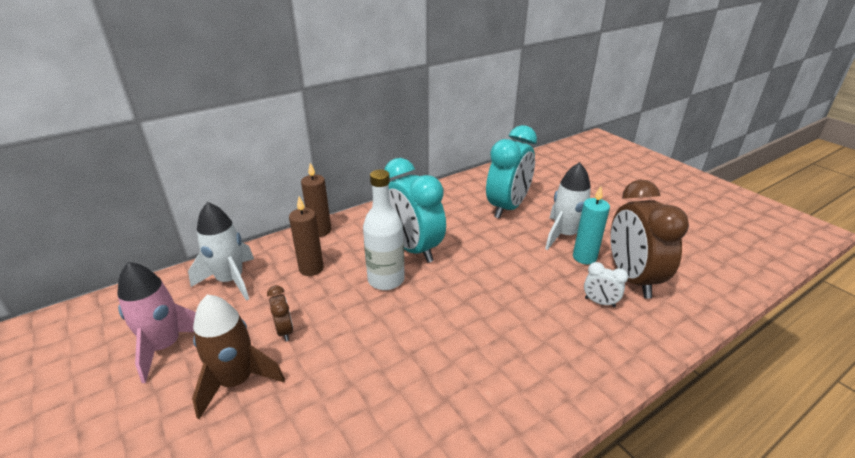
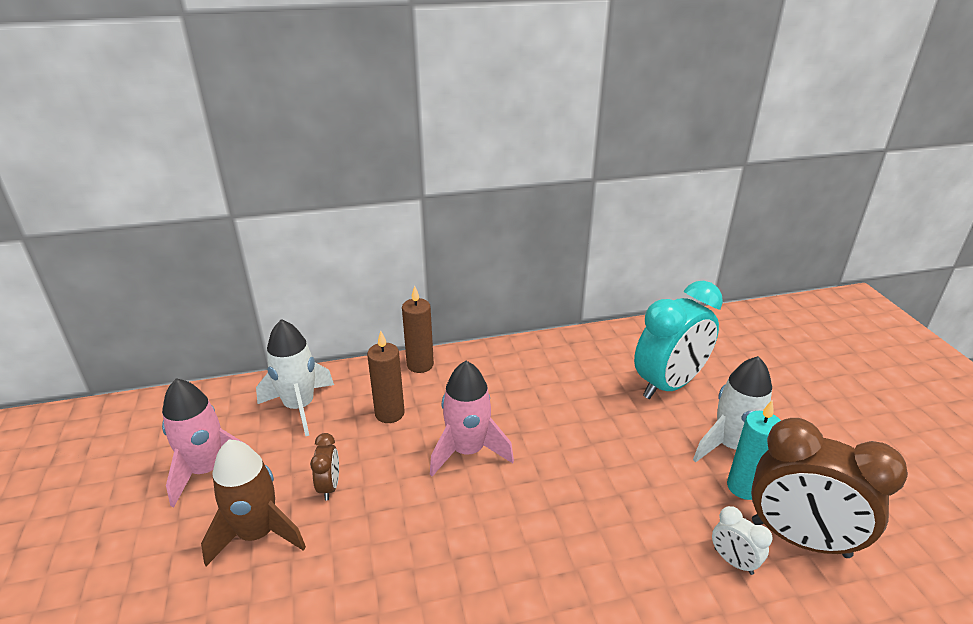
camera: 20 degrees right, 0 degrees up
white bottle [363,170,405,290] -> pink rocket [430,361,514,476]
turquoise clock [384,158,446,263] -> none
brown clock [610,179,689,298] -> brown clock turned 75 degrees counterclockwise [751,418,908,558]

